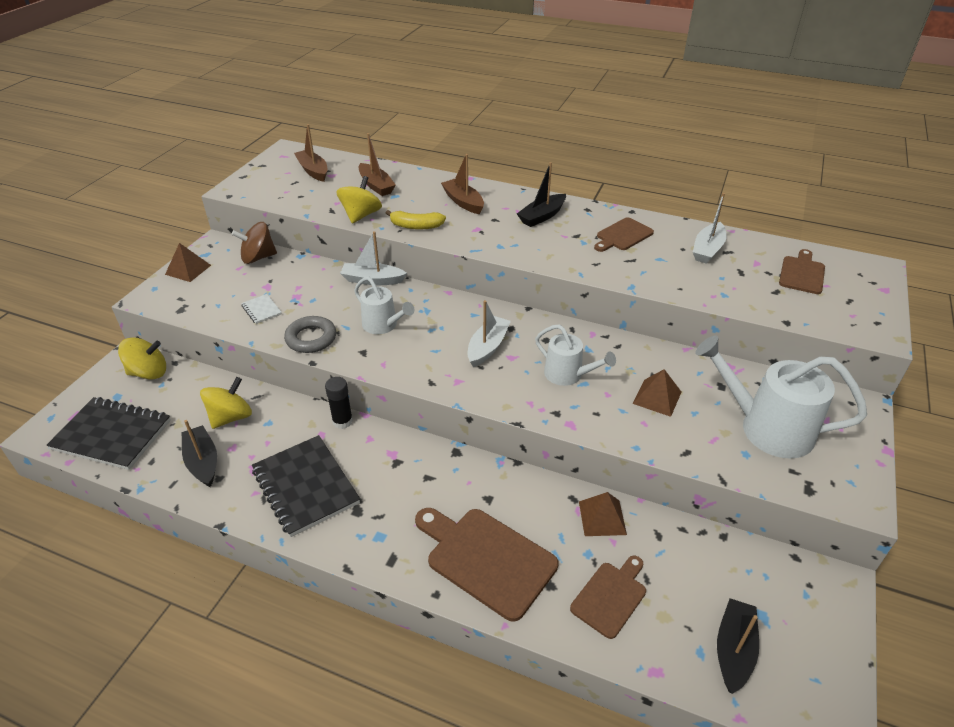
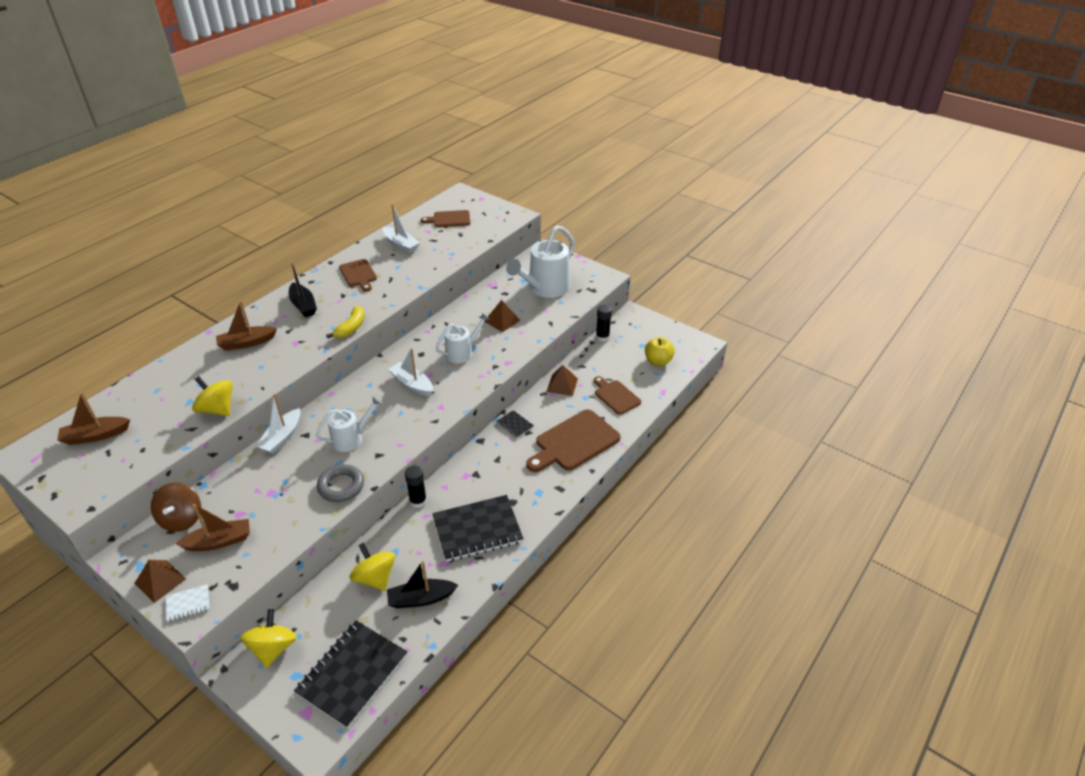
camera: 75 degrees left, 0 degrees up
white notebook [241,294,282,324] -> white notebook moved to [166,584,210,622]
brown boat [359,133,396,196] -> brown boat moved to [176,504,250,551]
yellow banana [386,210,446,229] -> yellow banana moved to [326,306,365,338]
black boat [717,598,759,694] -> yellow apple [645,337,675,366]
brown cutting board [779,249,825,294] -> brown cutting board turned 45 degrees counterclockwise [421,210,470,227]
none -> black notebook [497,410,534,438]
none -> black glue stick [596,304,612,342]

